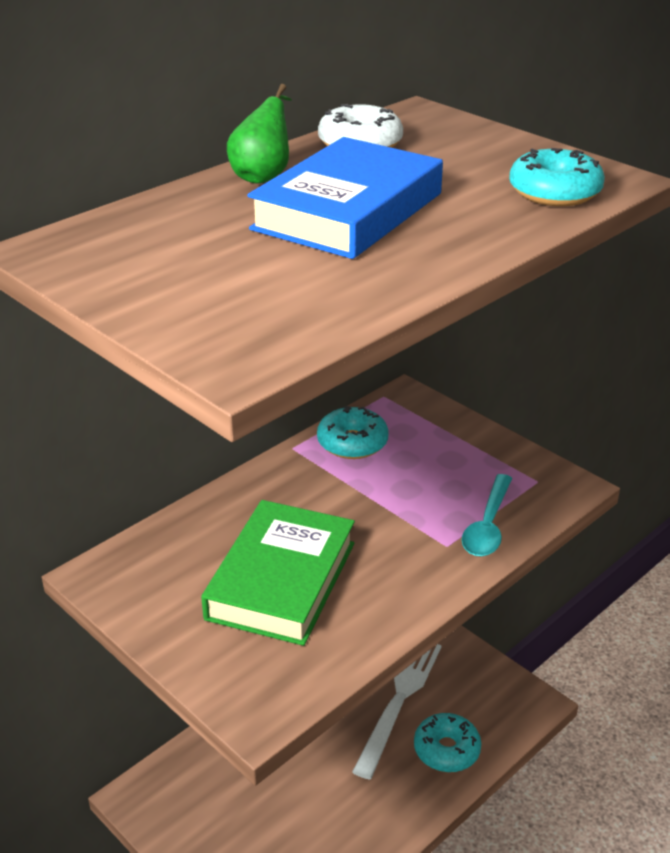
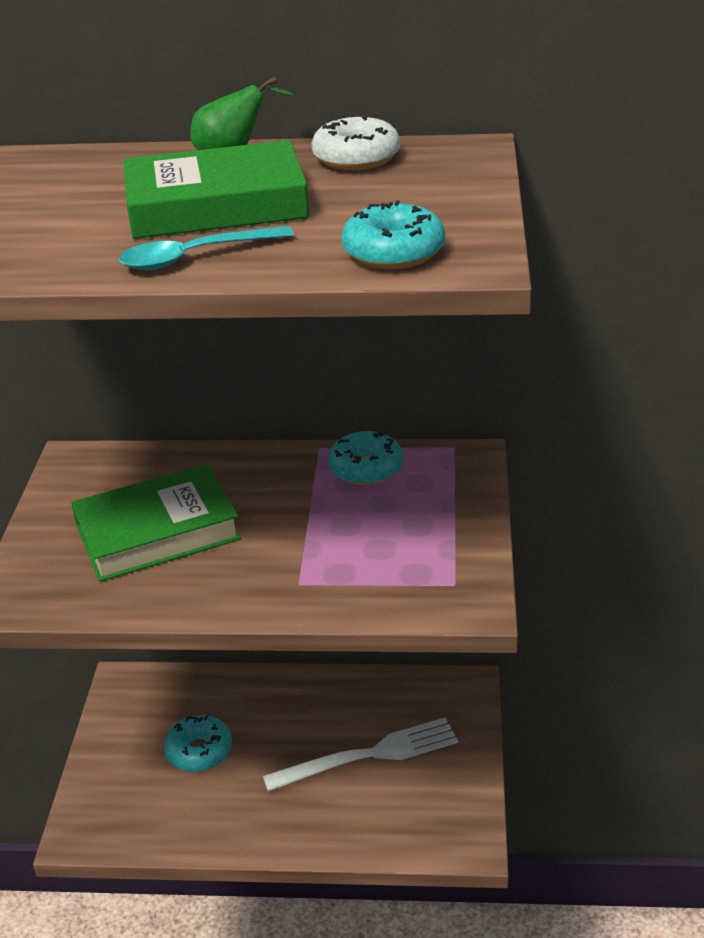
camera: 50 degrees right, 0 degrees up
blue book [247,137,443,259] -> green book [124,140,309,239]
turquoise donut [414,713,481,772] -> turquoise donut moved to [164,715,232,772]
turquoise spoon [462,474,512,557] -> turquoise spoon moved to [119,226,294,270]

